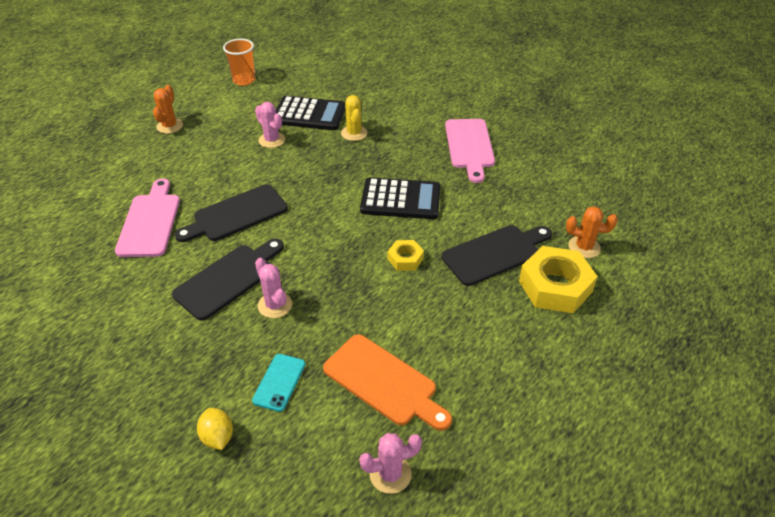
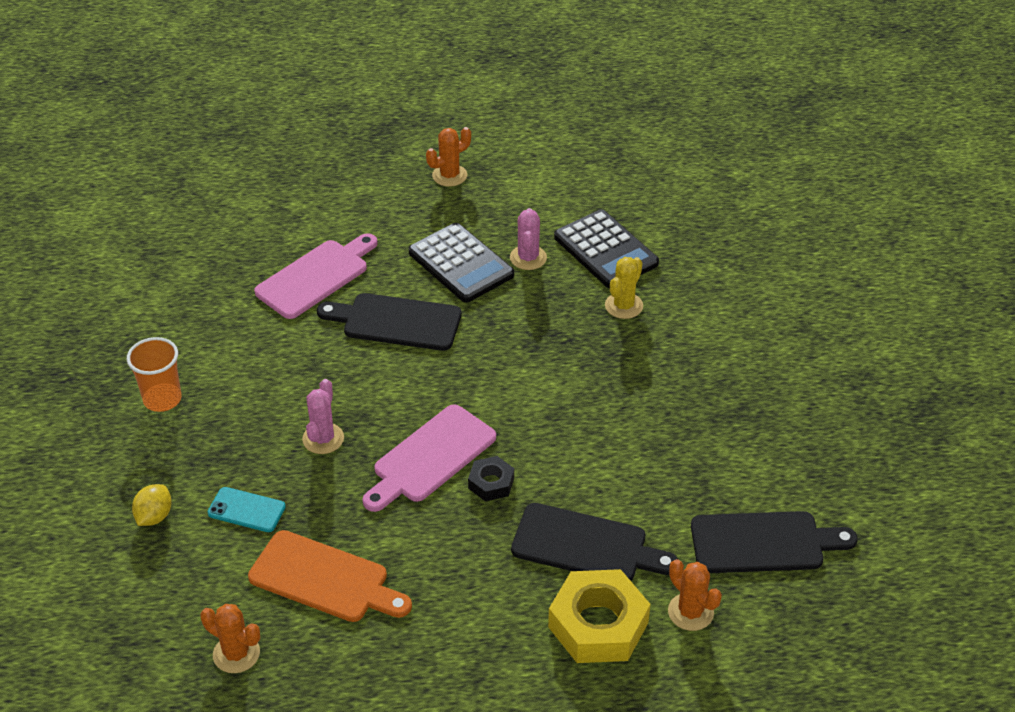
camera: 45 degrees right, 0 degrees up
black cutting board [172,239,284,320] -> black cutting board moved to [691,511,858,573]
orange cup [223,39,255,86] -> orange cup moved to [127,337,182,412]
turquoise phone [252,354,305,412] -> turquoise phone turned 45 degrees clockwise [207,487,286,532]
orange cutting board [323,334,452,431] -> orange cutting board turned 60 degrees counterclockwise [248,530,412,622]
pink cactus [359,433,422,494] -> orange cactus [200,604,260,673]
black calculator [360,177,441,219] -> black calculator moved to [408,223,514,303]
yellow nut [388,240,424,271] -> black nut [468,456,514,502]
pink cutting board [445,119,495,183] -> pink cutting board moved to [362,405,496,512]

